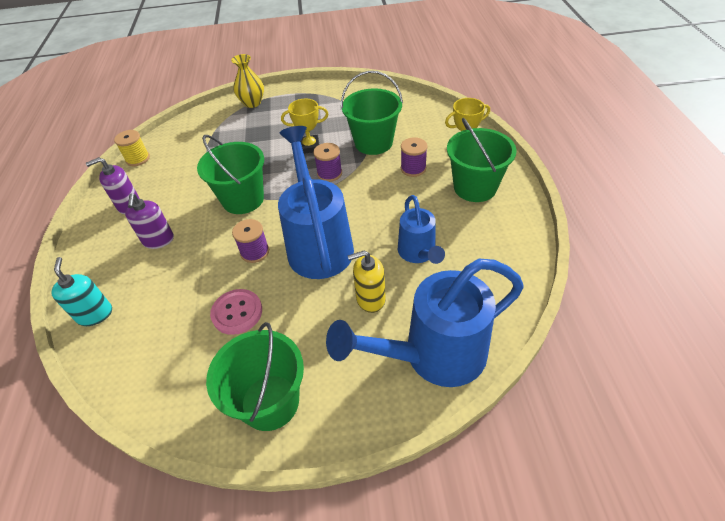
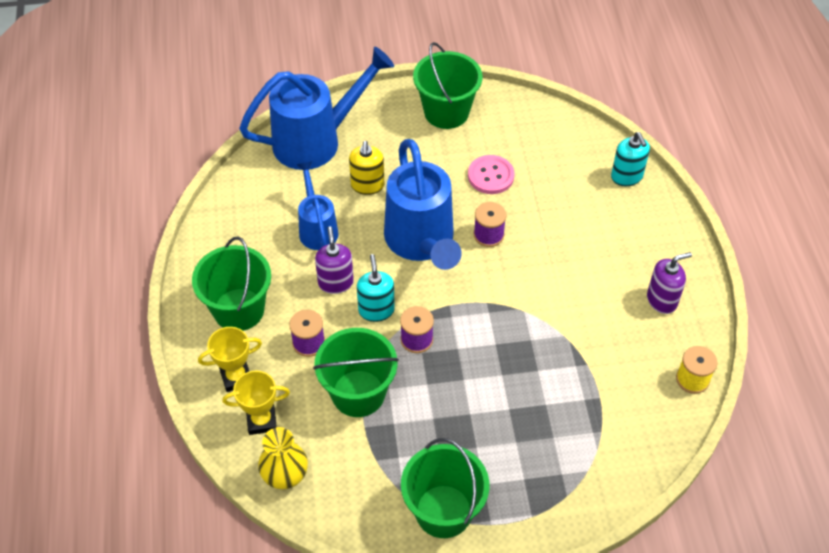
camera: 175 degrees right, 5 degrees up
purple soap dispenser [125,193,174,249] -> purple soap dispenser moved to [315,226,354,294]
green bucket [197,135,264,214] -> green bucket moved to [401,438,489,538]
yellow vase [231,54,264,108] -> yellow vase moved to [258,427,308,489]
yellow trophy [281,98,328,154] -> yellow trophy moved to [223,371,290,435]
yellow soap dispenser [348,251,386,313] -> yellow soap dispenser turned 105 degrees clockwise [349,141,384,195]
none -> turquoise soap dispenser [357,254,395,322]

